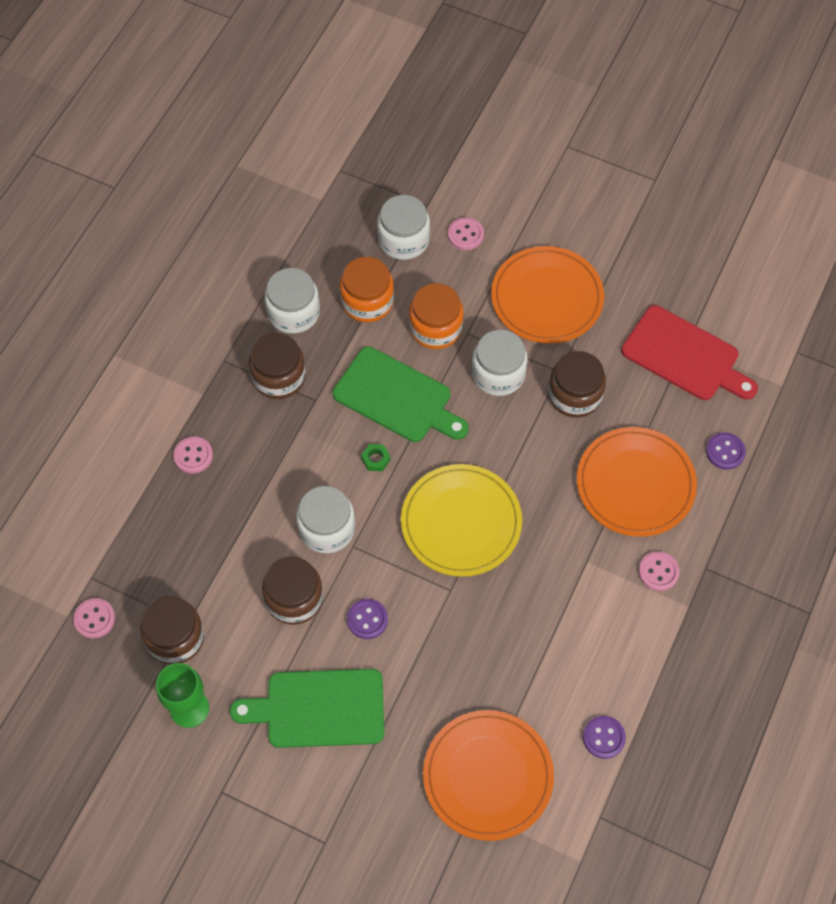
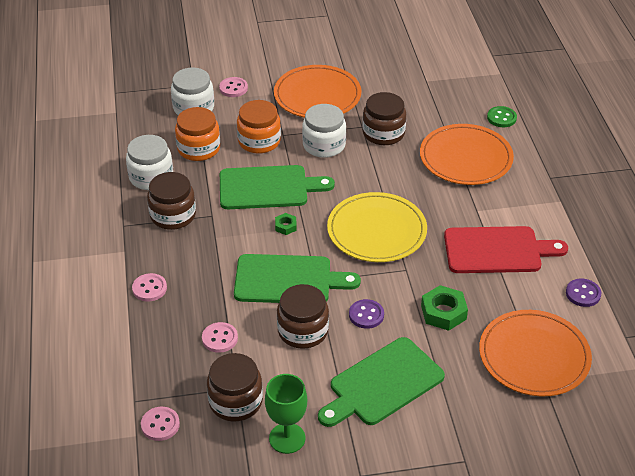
camera: 35 degrees left, 20 degrees down
white jar [296,486,355,553] -> green cutting board [234,254,361,303]
red cutting board [621,305,758,400] -> red cutting board moved to [444,226,568,273]
pink button [639,552,680,591] -> pink button moved to [202,322,238,353]
purple button [706,432,746,470] -> green button [487,106,517,127]
none -> green nut [421,285,468,331]

